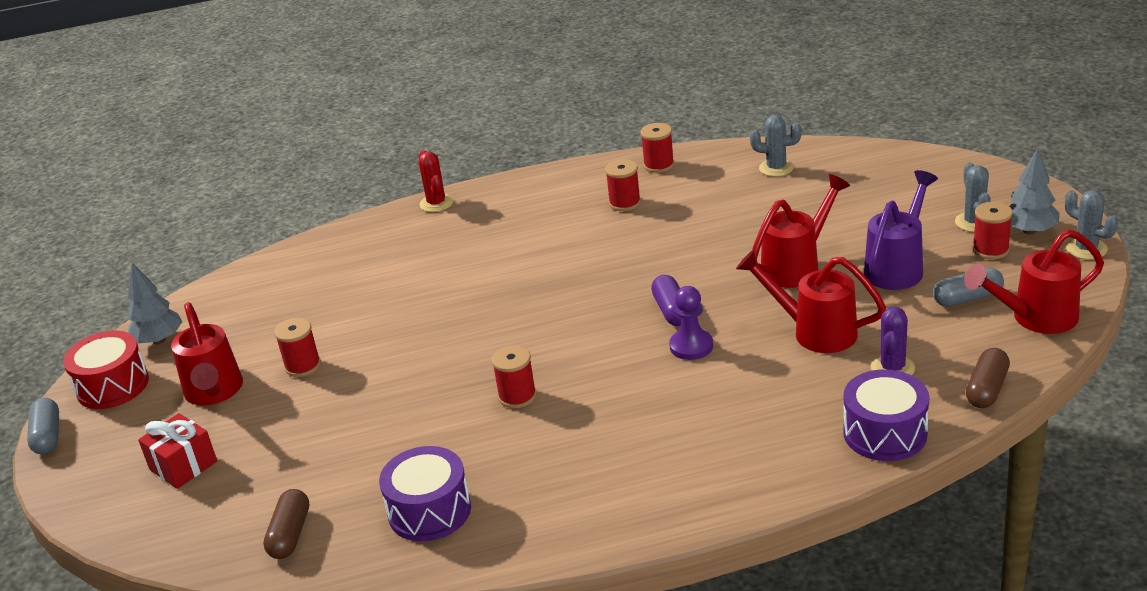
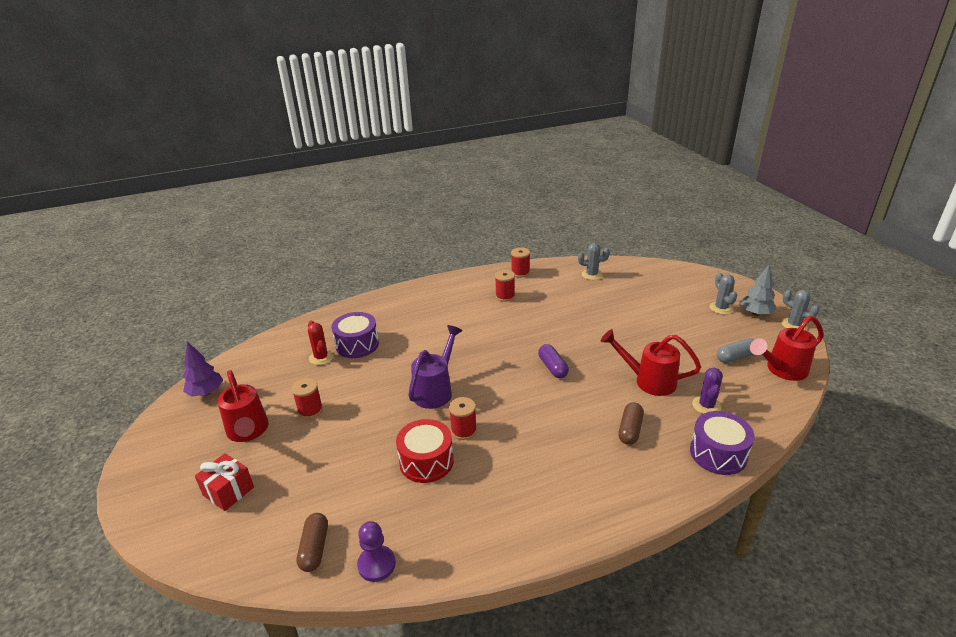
camera: 10 degrees left, 0 degrees up
grey capsule [27,398,59,454] -> none
red drum [63,331,149,409] -> red drum moved to [396,419,454,483]
grey tree [127,263,183,344] -> purple tree [183,342,223,397]
purple drum [379,446,471,541] -> purple drum moved to [332,312,379,358]
red cactus [419,150,453,212] -> red cactus moved to [308,321,334,365]
purple pawn [669,286,713,360] -> purple pawn moved to [357,521,396,582]
red watering can [752,174,850,288] -> none
purple watering can [864,170,938,290] -> purple watering can moved to [408,325,463,409]
brown capsule [966,348,1010,408] -> brown capsule moved to [618,402,644,445]
red spool [973,202,1013,259] -> none

